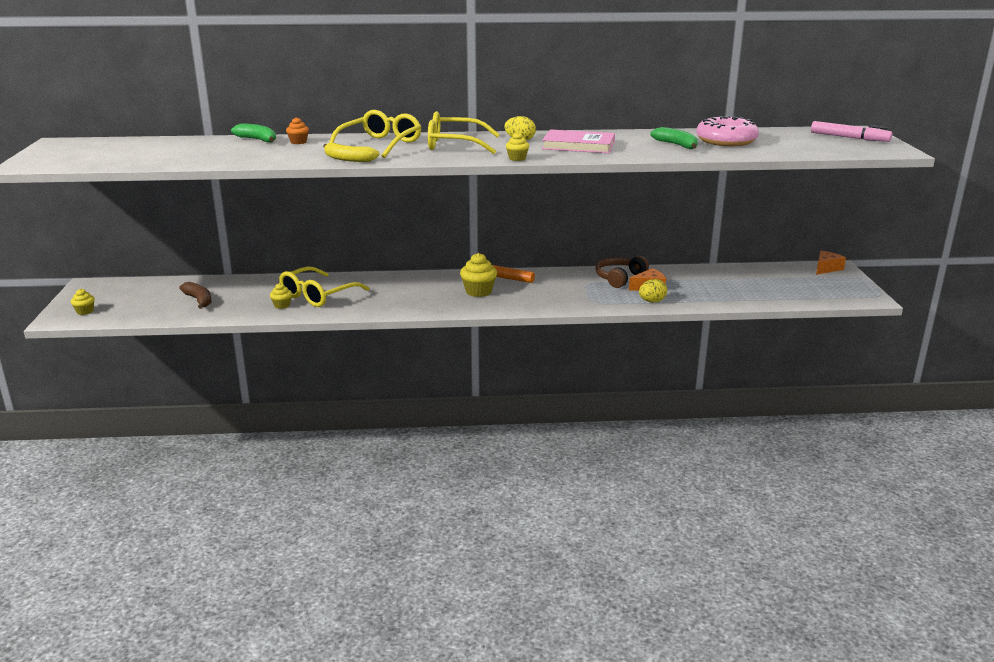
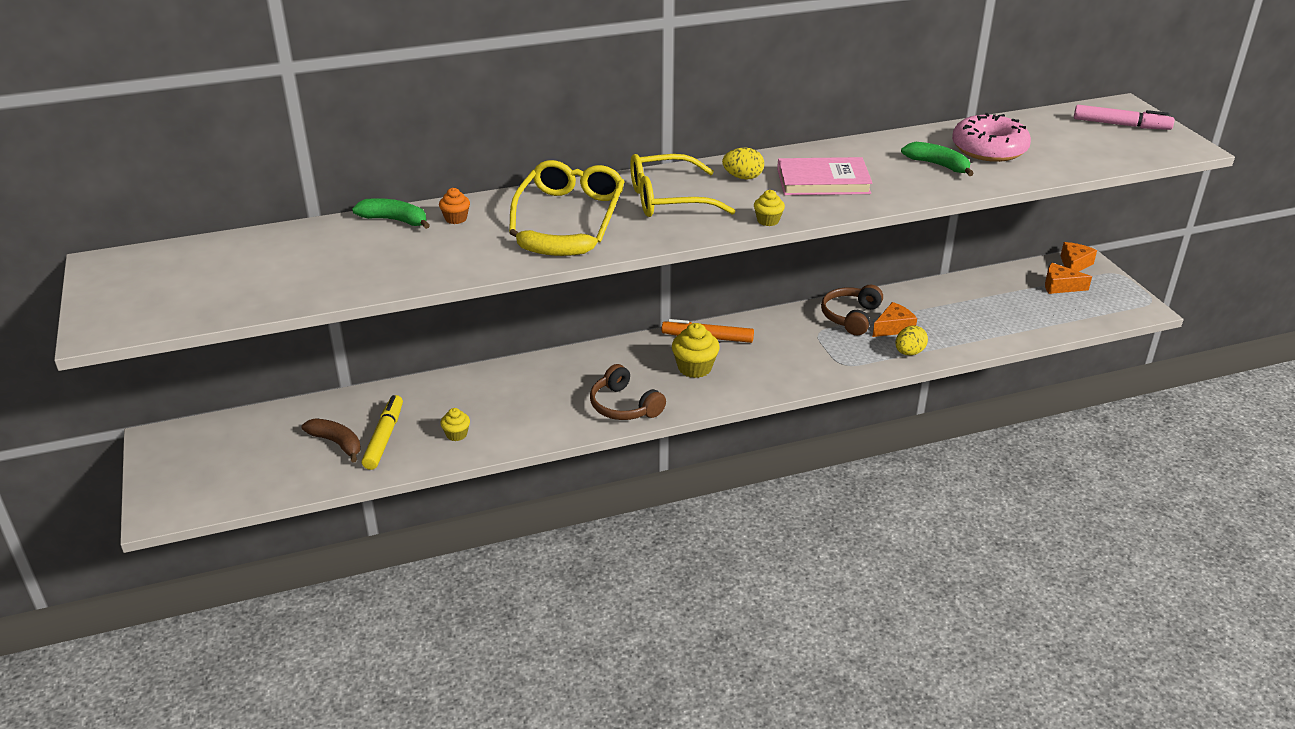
camera: 15 degrees left, 10 degrees up
yellow cupcake [71,289,95,315] -> none
yellow glasses [279,266,370,307] -> none
none -> yellow marker [362,395,403,470]
none -> brown headphones [590,364,666,420]
none -> orange cheese [1045,263,1092,294]

